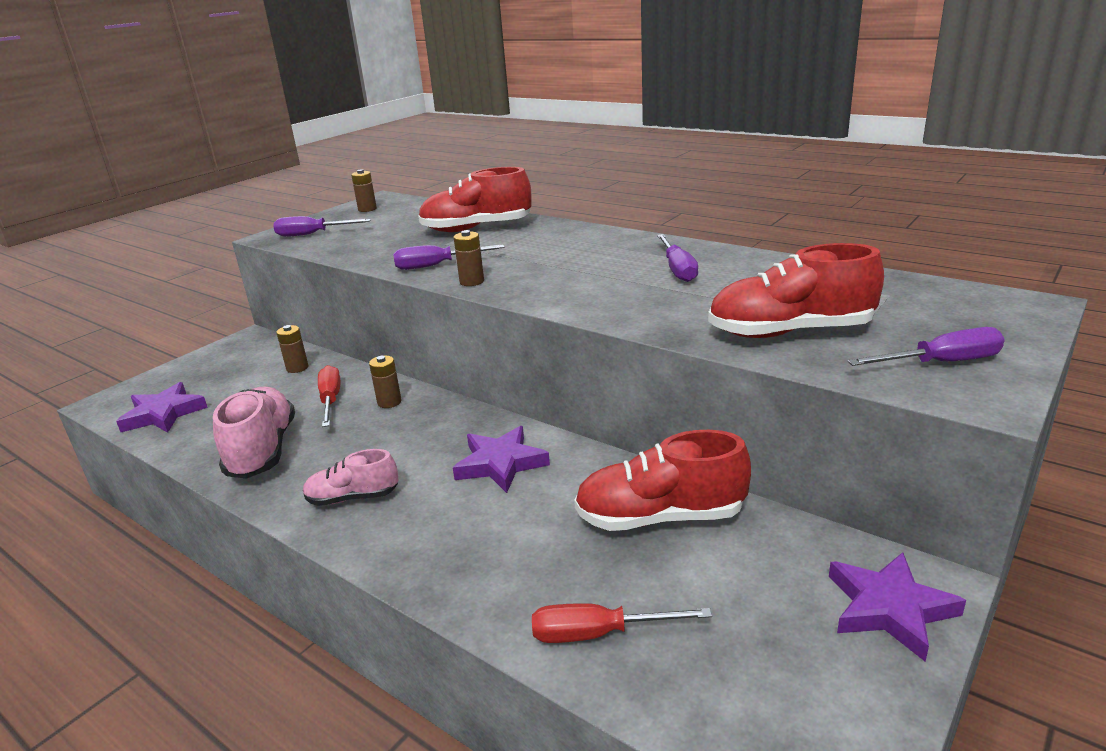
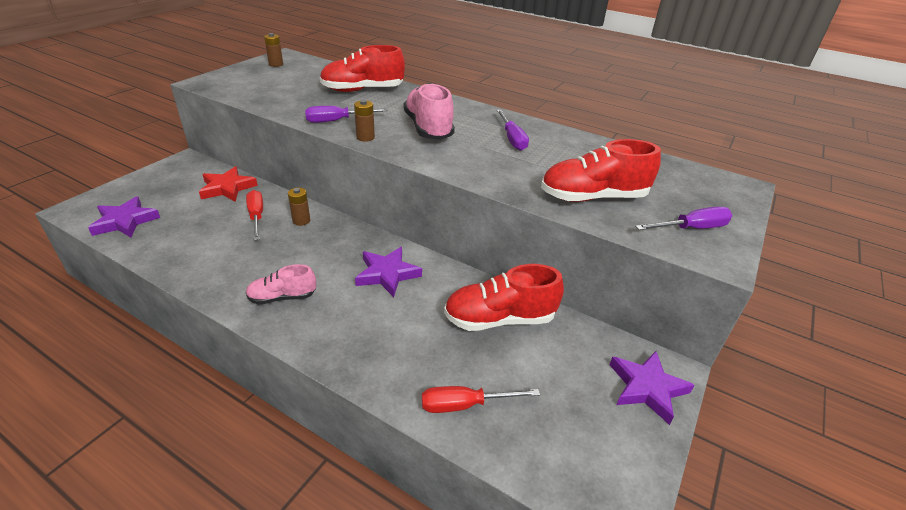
camera: 10 degrees left, 10 degrees up
pink shoe [213,387,295,478] -> pink shoe moved to [403,83,455,140]
purple screwdriver [273,216,371,237] -> none
brown battery [276,325,308,373] -> red star [199,166,258,202]

